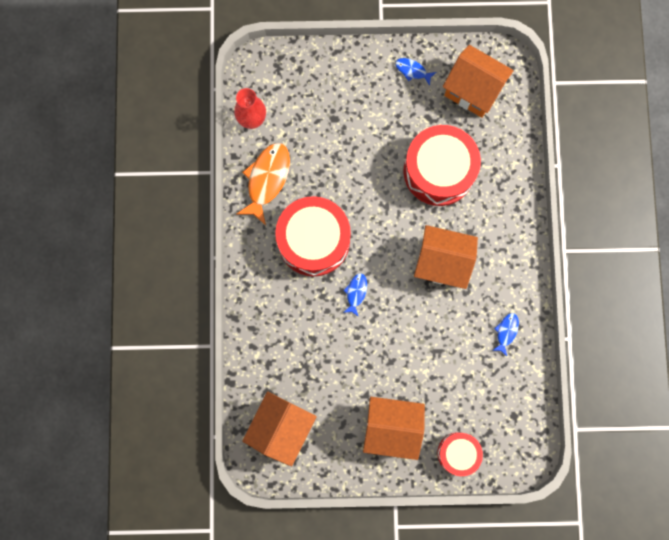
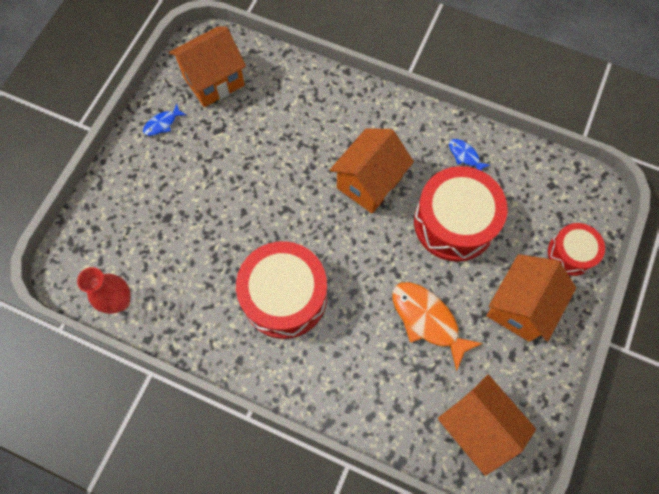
camera: 65 degrees left, 10 degrees down
orange fish [237,143,290,225] -> orange fish moved to [392,282,483,371]
blue fish [343,273,367,317] -> none
red drum [404,125,481,206] -> red drum moved to [414,166,507,262]

